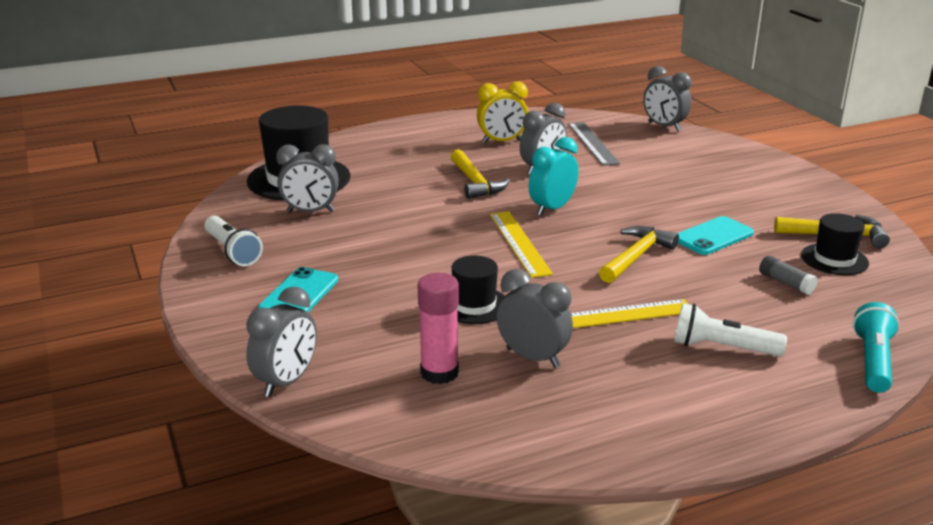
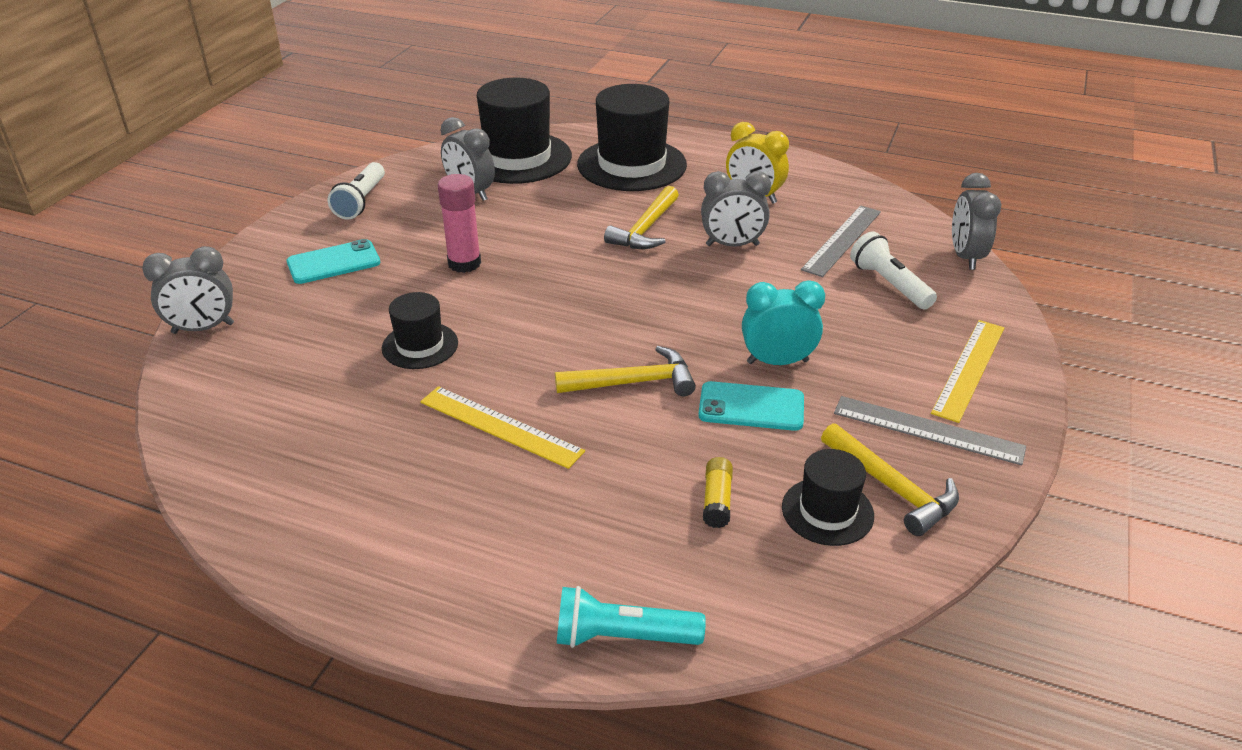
camera: 45 degrees right, 10 degrees up
pink glue stick [418,273,459,384] -> pink glue stick moved to [438,174,481,273]
yellow ruler [490,211,553,278] -> yellow ruler moved to [931,320,1004,423]
grey clock [496,269,573,368] -> none
turquoise clock [529,137,578,216] -> turquoise clock moved to [742,280,825,365]
white flashlight [674,303,787,357] -> white flashlight moved to [850,231,937,309]
grey glue stick [759,256,818,295] -> yellow glue stick [703,457,733,528]
turquoise flashlight [853,302,900,393] -> turquoise flashlight turned 150 degrees counterclockwise [557,586,706,648]
none -> black hat [577,84,687,191]
none -> grey ruler [834,396,1026,465]

